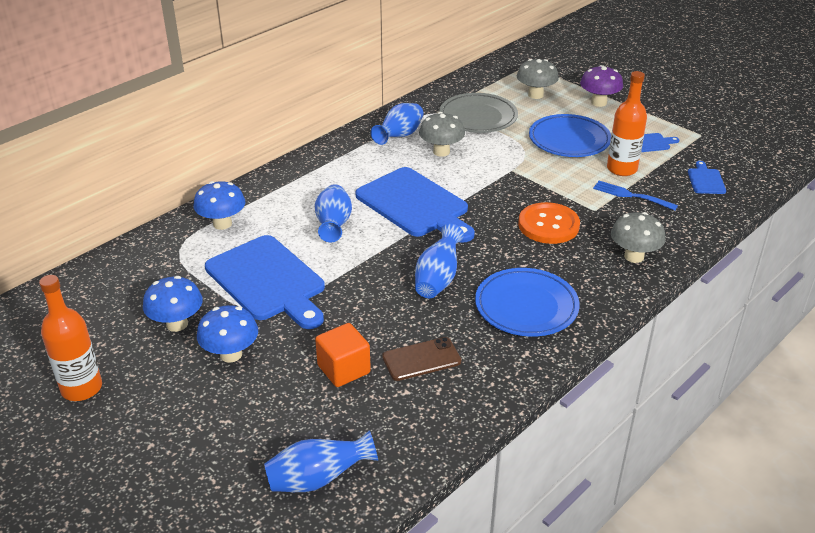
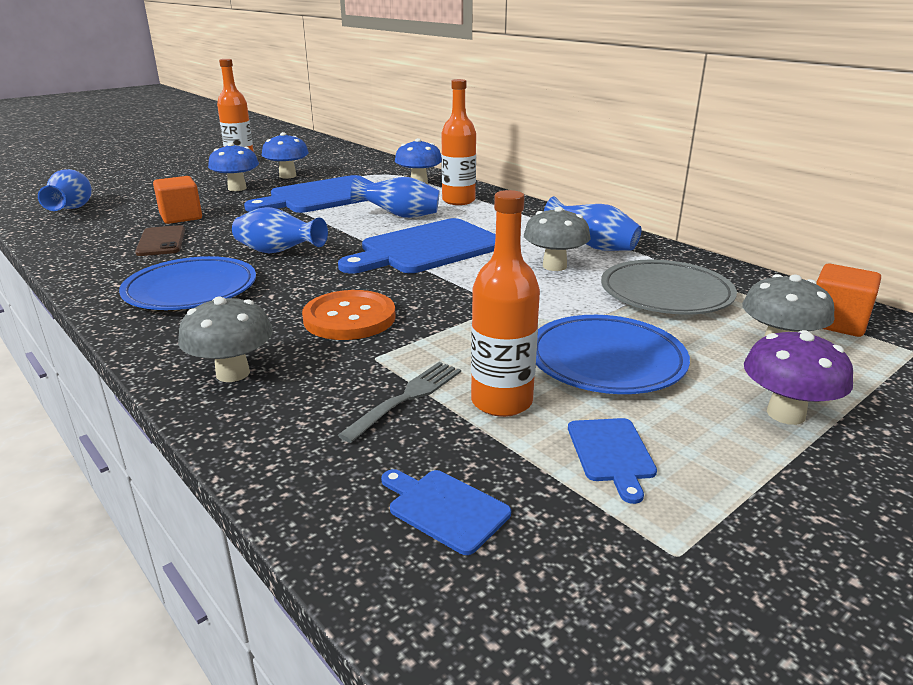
camera: 95 degrees right, 10 degrees down
blue fork [593,181,678,211] -> grey fork [338,362,461,443]
blue cutting board [688,161,726,194] -> blue cutting board turned 150 degrees counterclockwise [381,469,511,555]
none -> orange bottle [441,79,476,205]
none -> orange cube [817,264,881,337]

